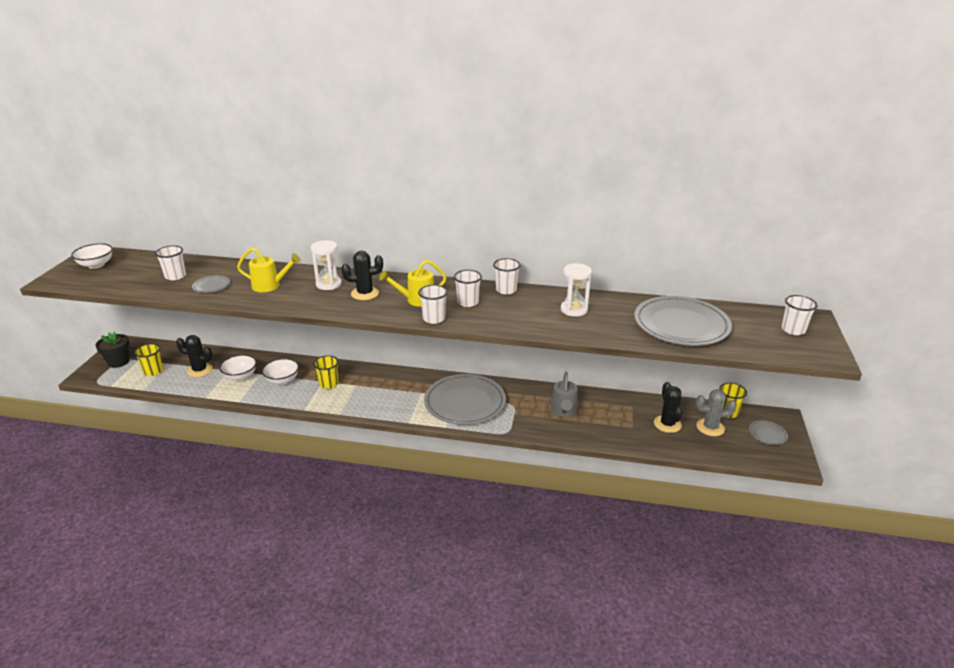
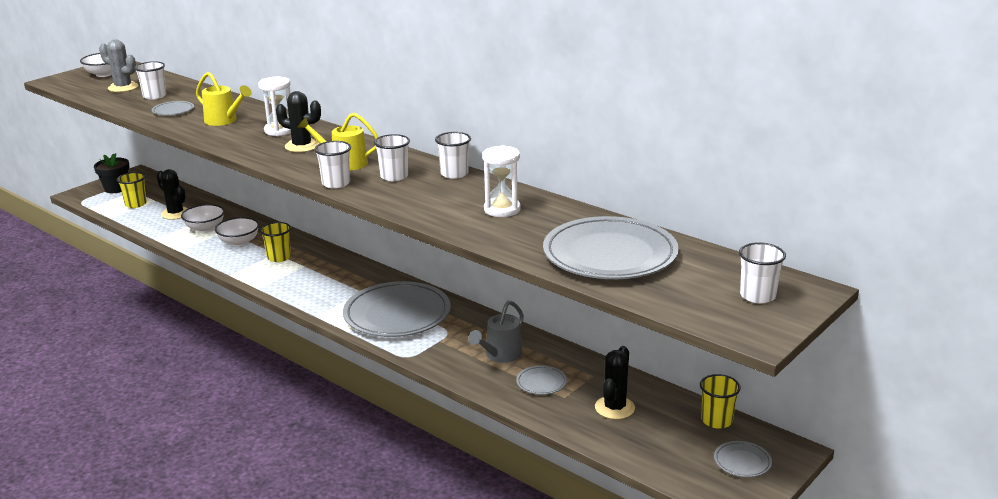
camera: 30 degrees right, 5 degrees down
grey cactus [695,389,737,436] -> grey cactus moved to [99,39,138,92]
none -> grey plate [516,365,567,395]

